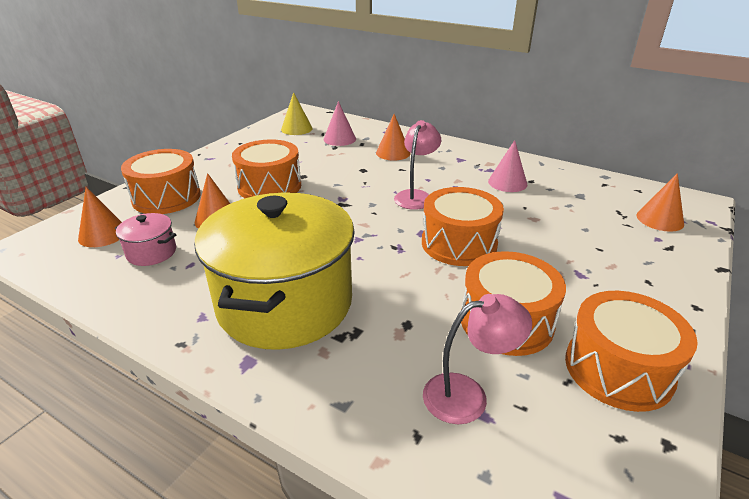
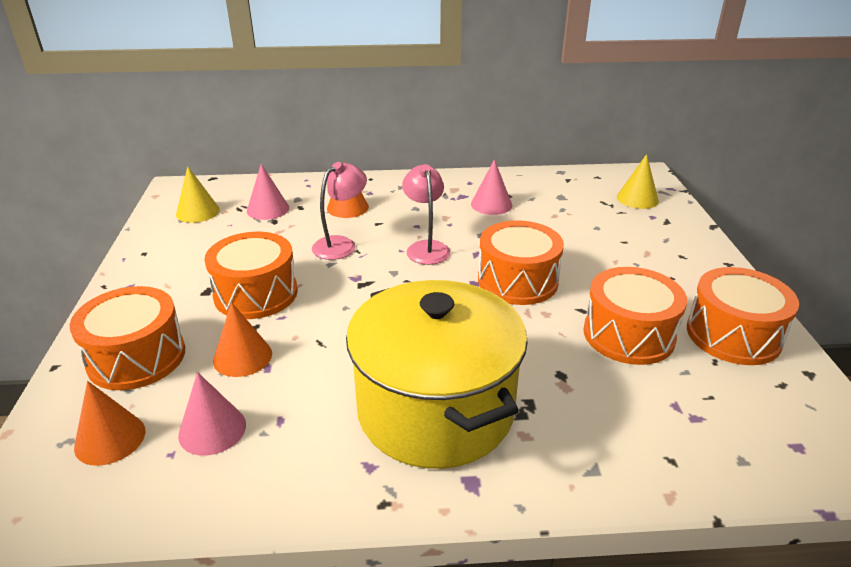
camera: 35 degrees left, 0 degrees up
pink pot [115,213,177,266] -> pink cone [178,372,246,456]
pink lamp [423,294,532,424] -> pink lamp moved to [312,162,367,260]
orange cone [637,173,684,232] -> yellow cone [617,154,659,209]

